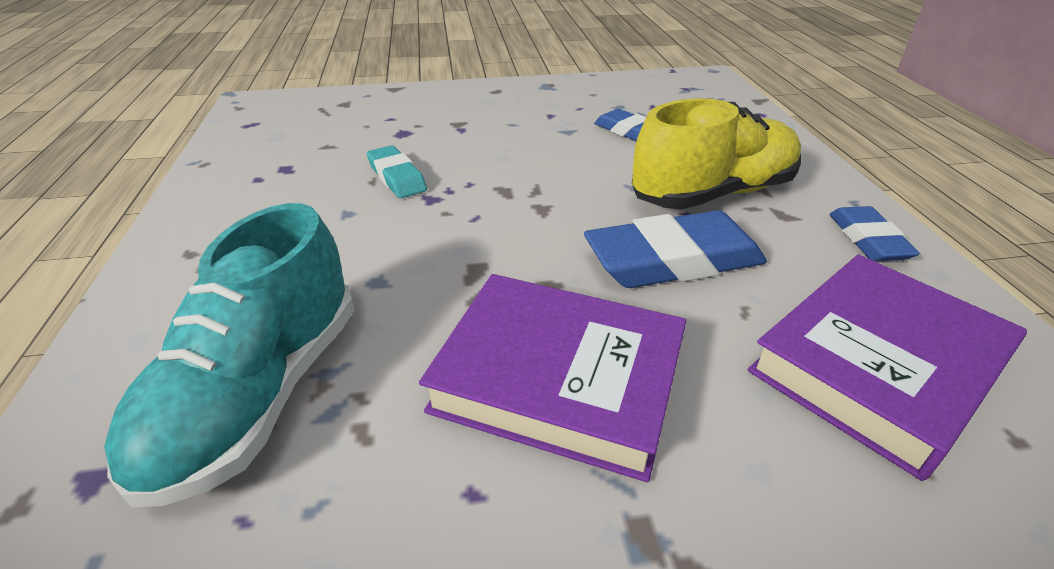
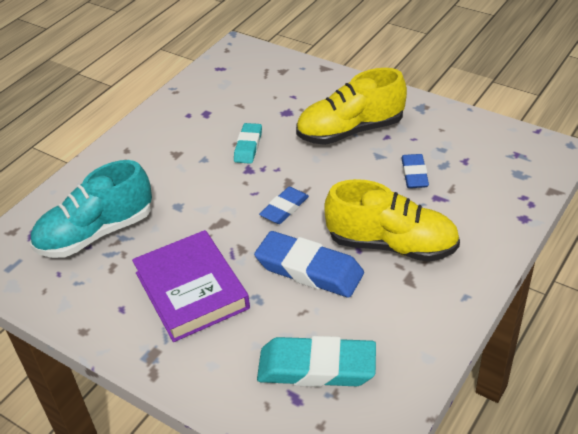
camera: 45 degrees right, 5 degrees up
purple book [748,254,1027,481] -> turquoise eraser [257,336,376,387]
blue eraser [829,206,920,261] -> blue eraser moved to [259,187,309,224]
none -> yellow shoe [296,68,407,145]

